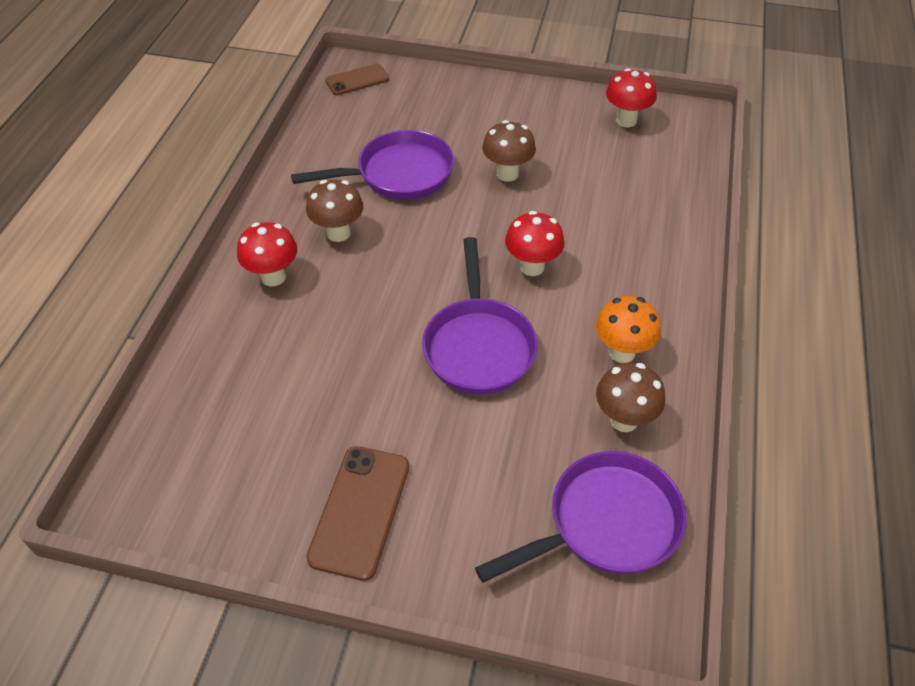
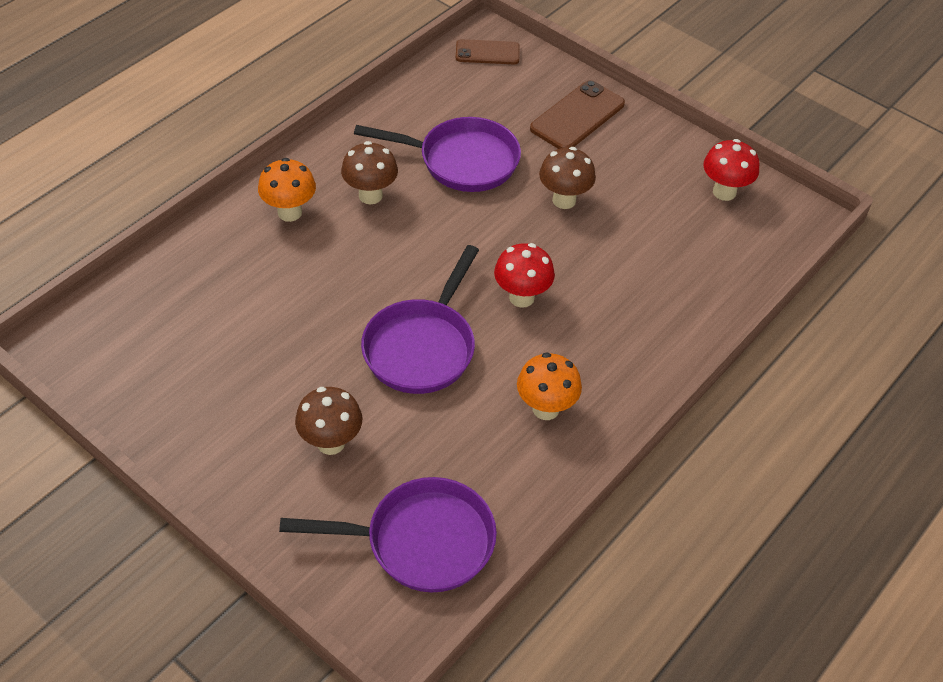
camera: 25 degrees right, 0 degrees up
red mushroom [237,222,297,286] -> orange mushroom [258,158,316,222]
brown phone [306,446,409,581] -> brown phone moved to [530,80,625,149]
brown mushroom [596,363,665,432] -> brown mushroom moved to [295,387,362,455]

